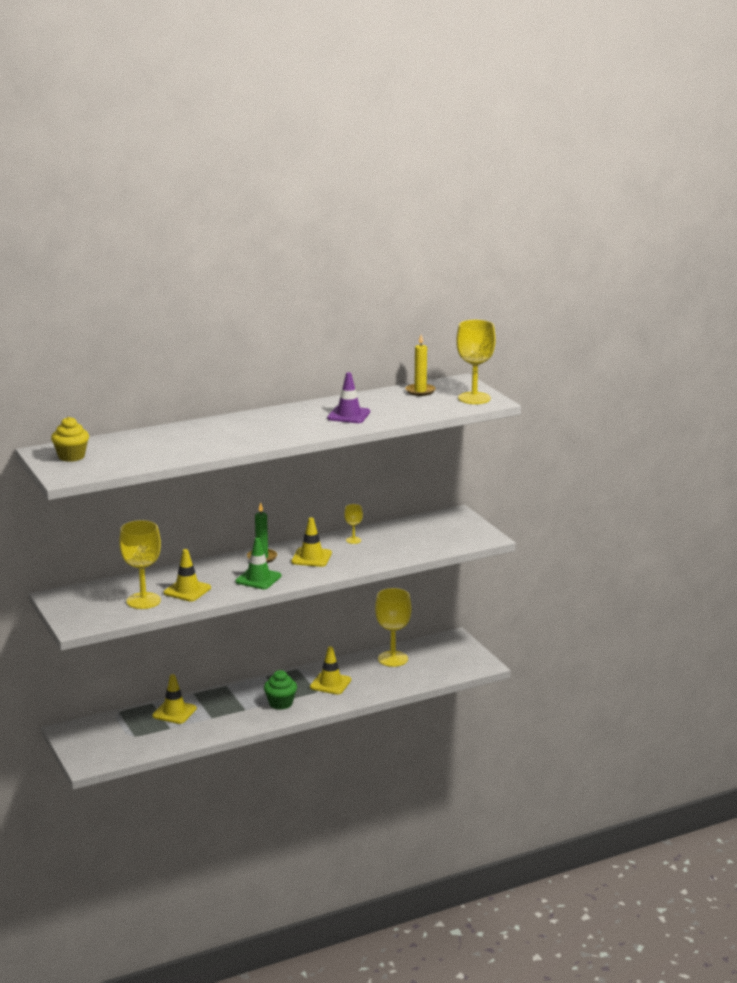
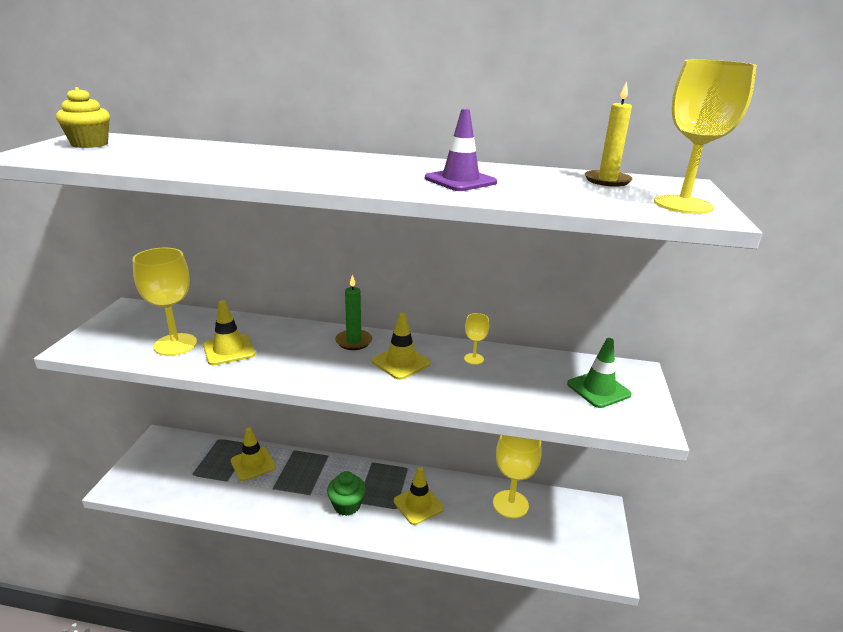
camera: 35 degrees right, 5 degrees up
green traffic cone [235,538,281,589] -> green traffic cone moved to [567,338,632,408]

